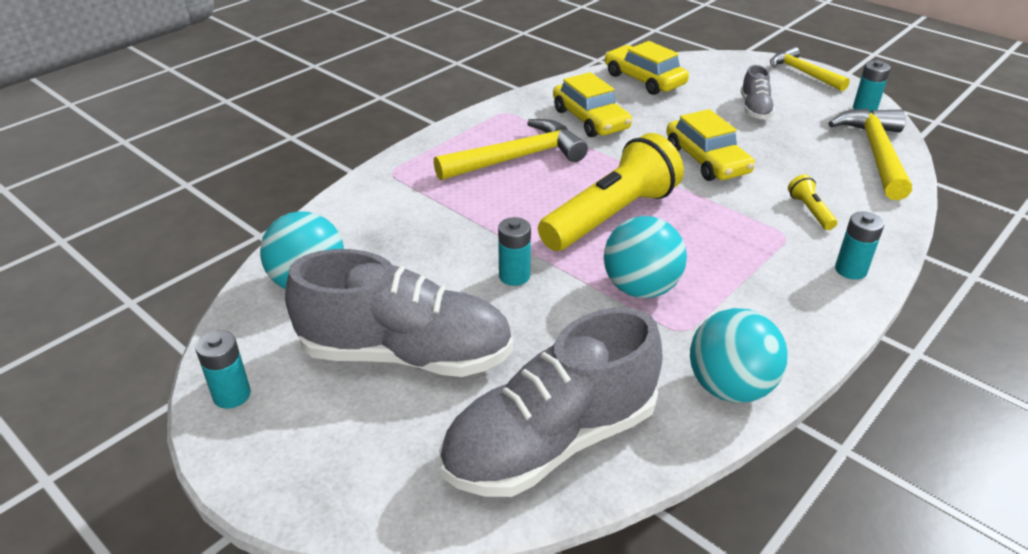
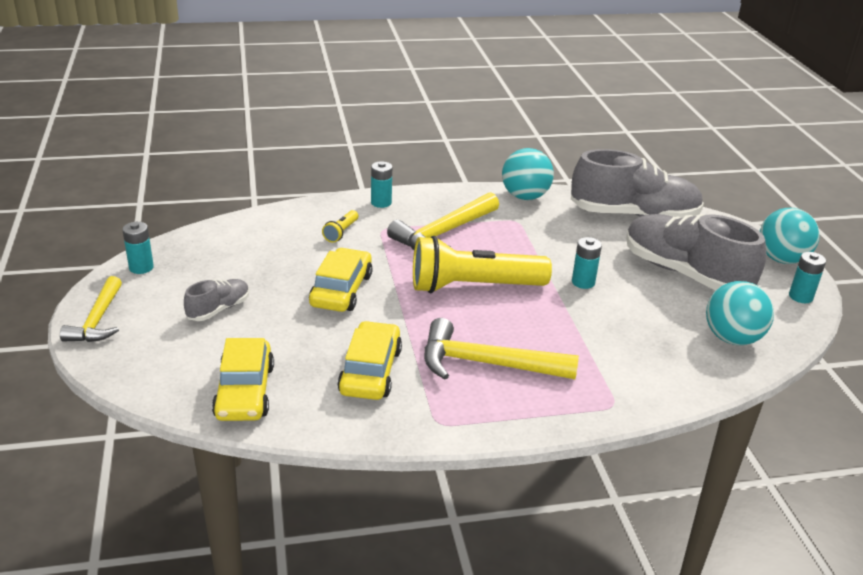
camera: 145 degrees left, 5 degrees down
turquoise ball [604,216,687,298] -> turquoise ball moved to [760,208,820,264]
yellow hammer [828,108,912,200] -> yellow hammer moved to [387,192,499,250]

